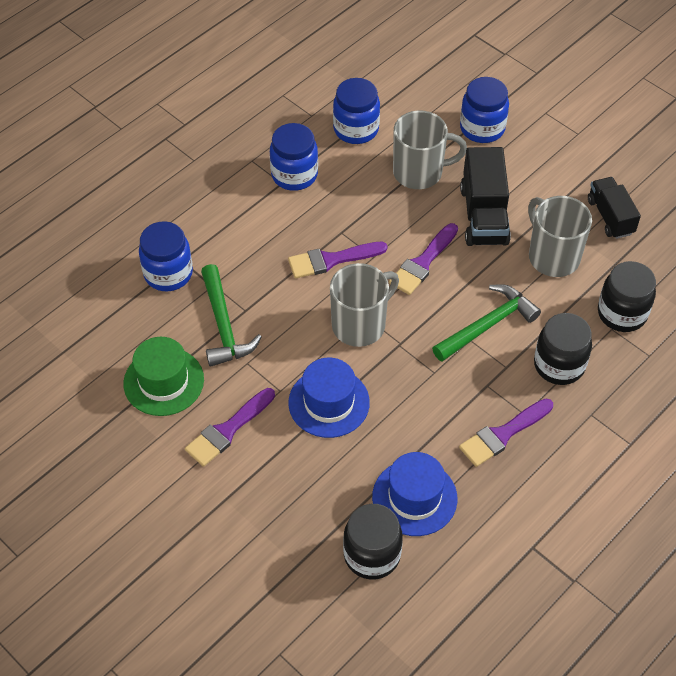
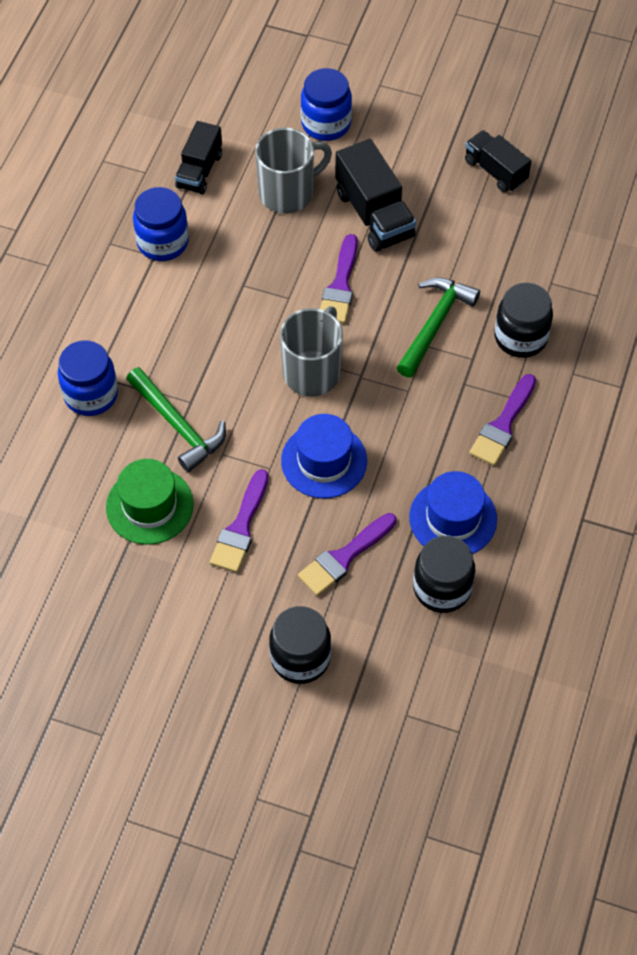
camera: 25 degrees left, 5 degrees up
purple brush [288,242,388,278] -> purple brush moved to [298,513,397,596]
blue jar [333,78,380,144] -> black truck [175,121,222,194]
grey mug [528,196,592,277] -> none
black jar [598,261,656,332] -> black jar moved to [269,606,331,684]

